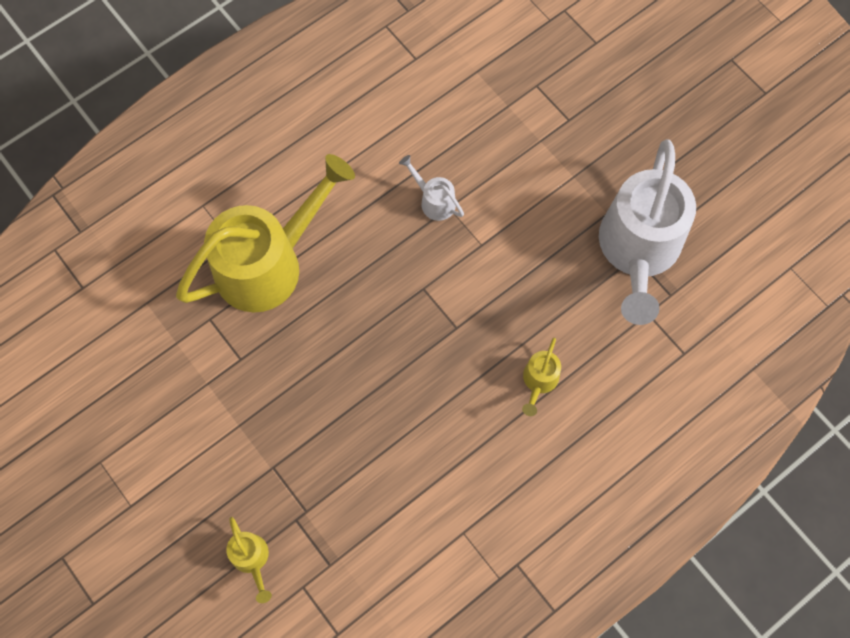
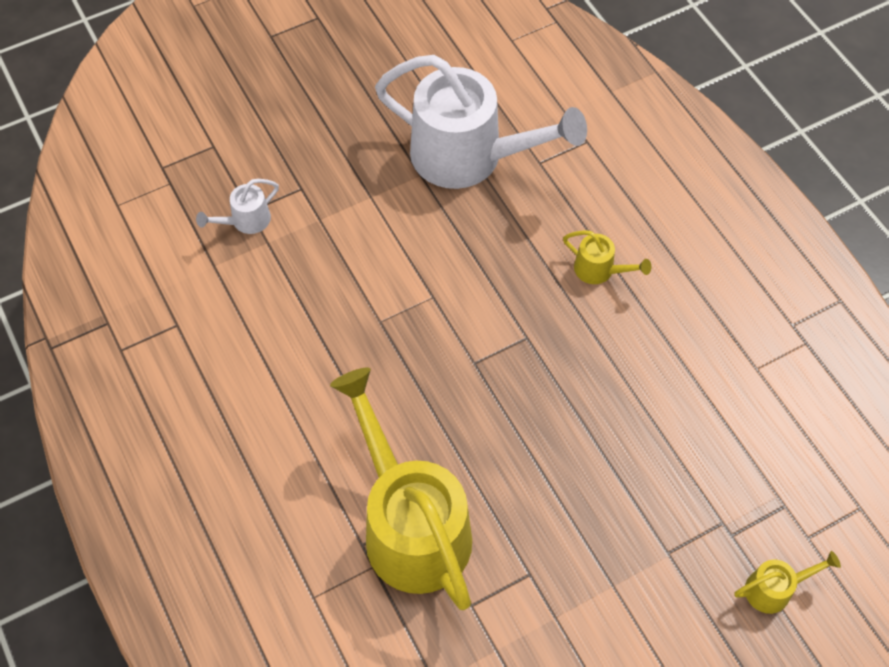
camera: 80 degrees left, 10 degrees down
white watering can [399,155,464,221] -> white watering can moved to [196,179,279,234]

